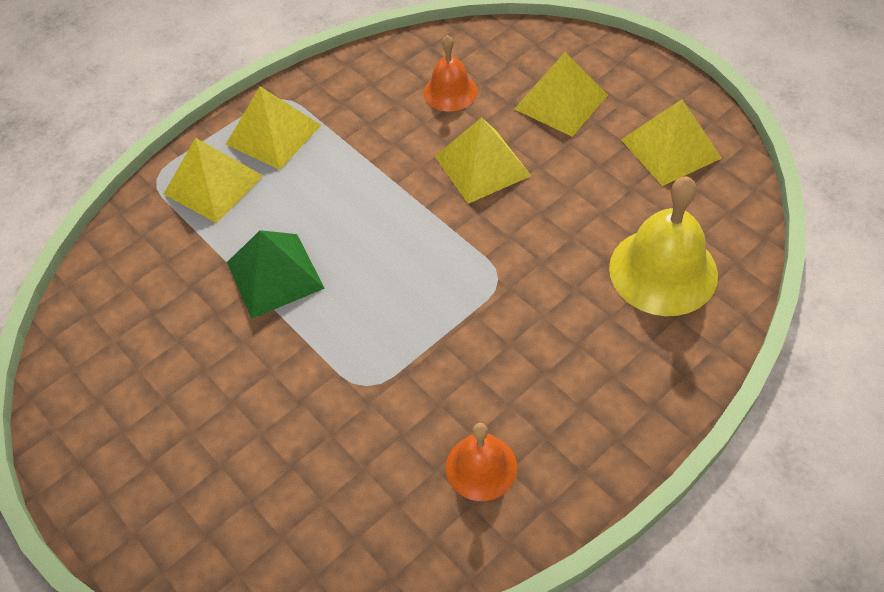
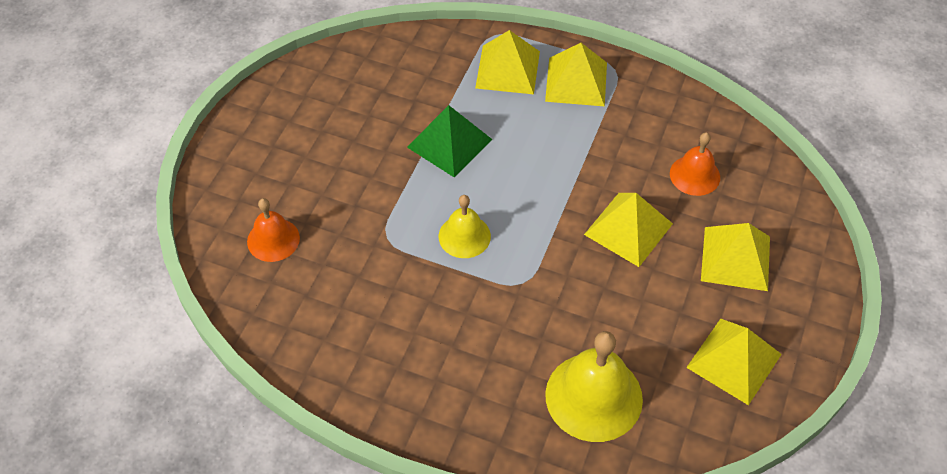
camera: 60 degrees right, 0 degrees up
orange bell [446,423,517,501] -> orange bell moved to [247,198,300,262]
none -> yellow bell [439,195,491,258]

